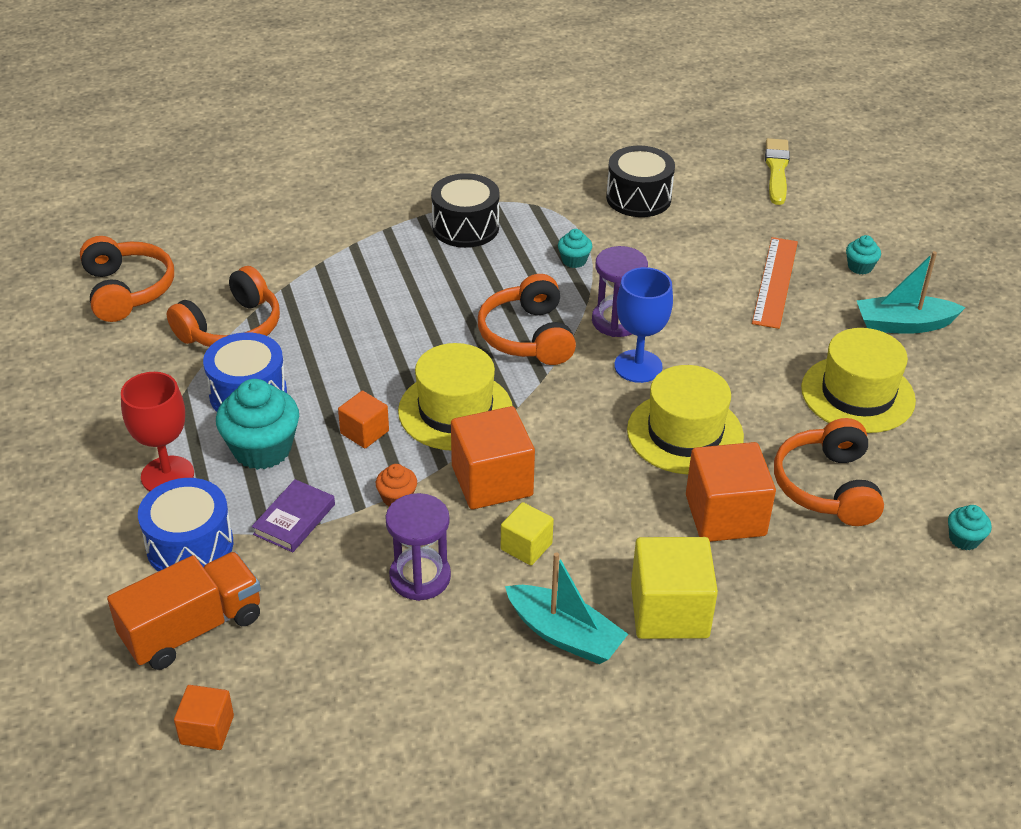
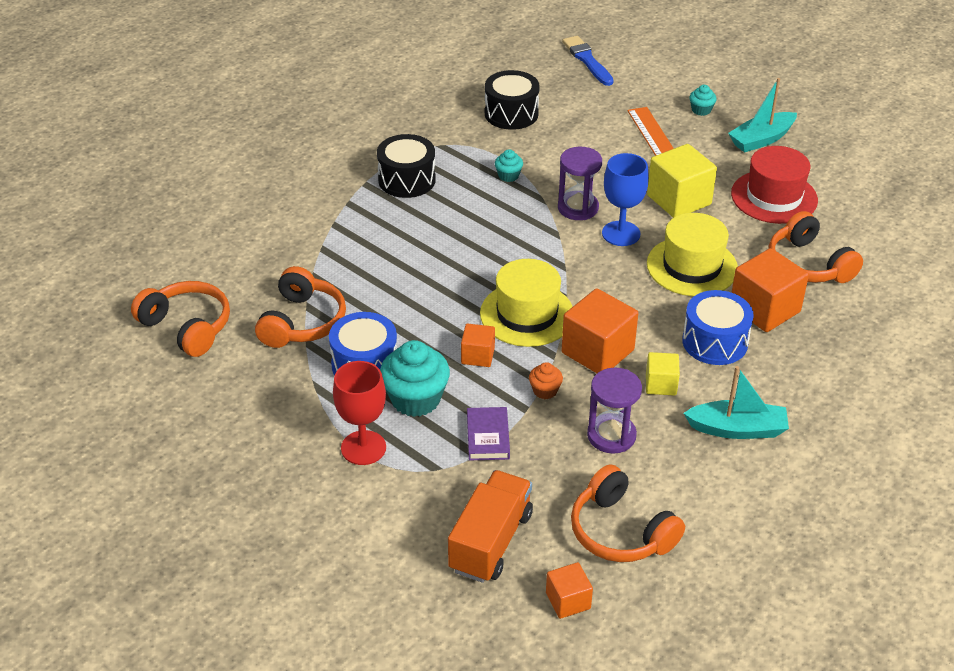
camera: 30 degrees left, 0 degrees up
blue drum [138,478,233,571] -> blue drum moved to [682,290,754,365]
orange headphones [478,274,576,365] -> orange headphones moved to [571,464,685,562]
yellow cube [631,537,718,639] -> yellow cube moved to [647,144,717,218]
yellow brush [765,138,790,205] -> blue brush [562,36,614,86]
yellow hat [801,328,916,433] -> red hat [731,146,818,224]
turquoise cupcake [948,505,992,550] -> none

